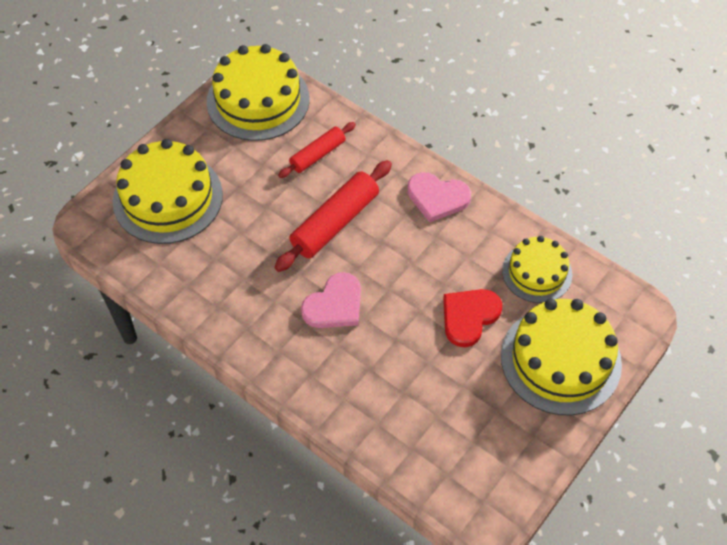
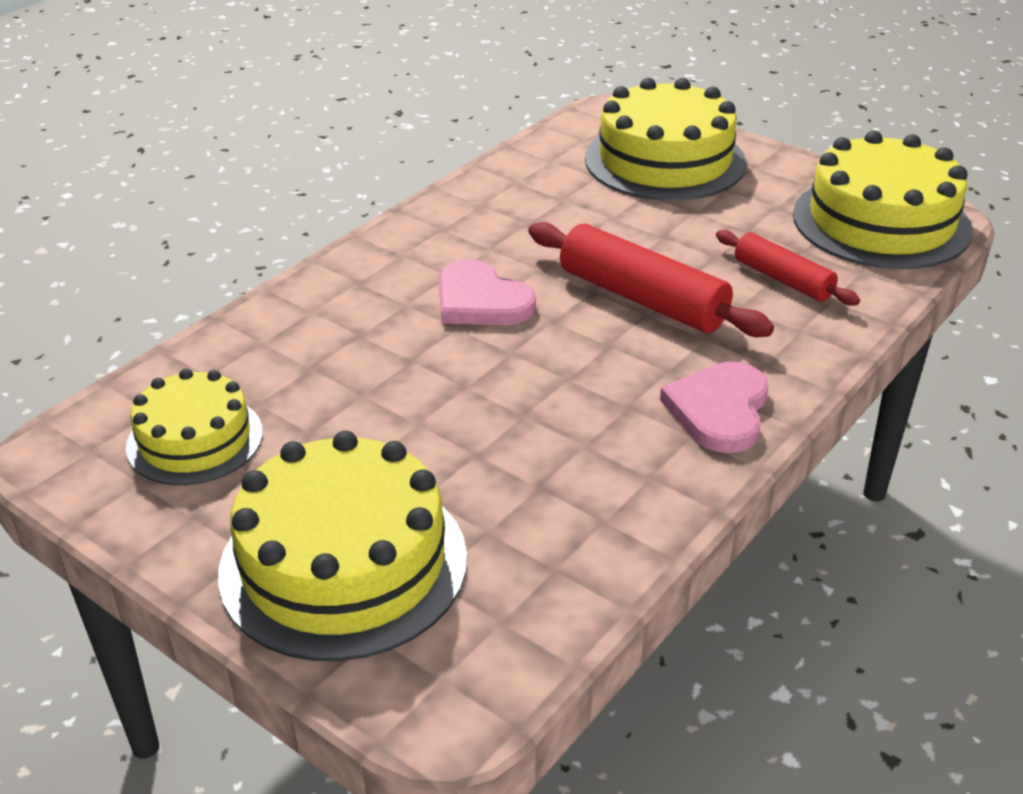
camera: 90 degrees right, 20 degrees down
red heart [443,289,502,347] -> none
yellow cake [502,236,572,303] -> yellow cake moved to [126,368,263,485]

